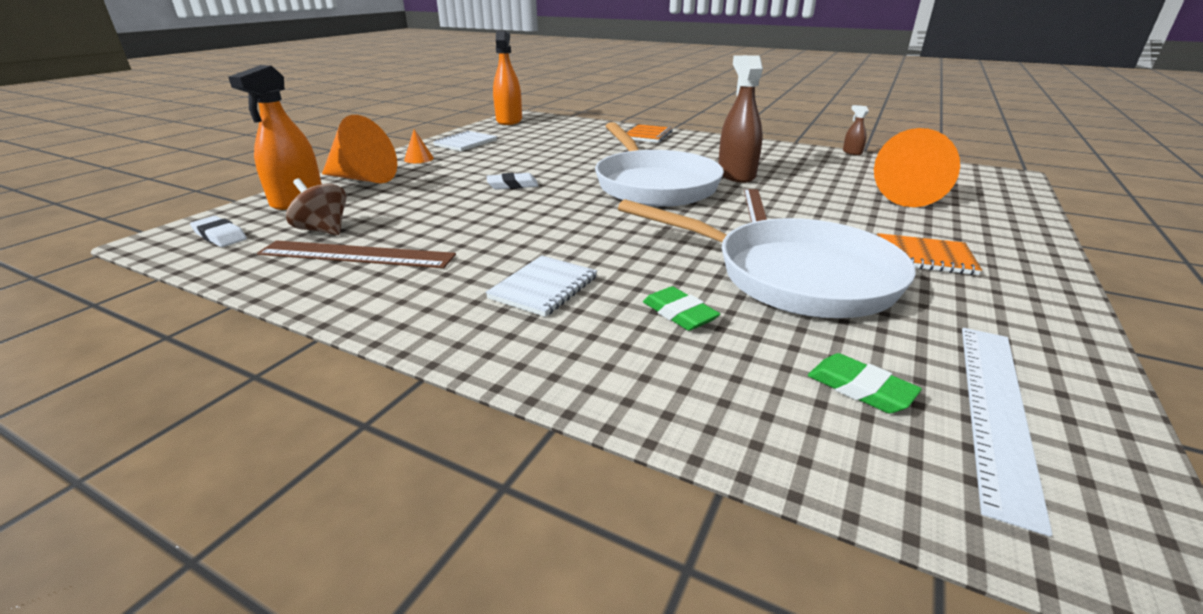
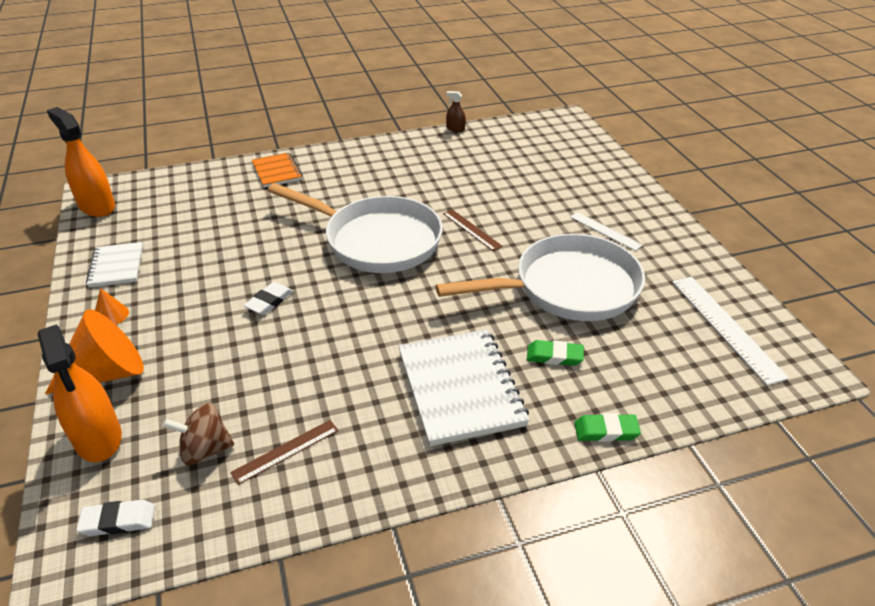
camera: 45 degrees left, 10 degrees up
brown ruler [257,240,456,268] -> brown ruler [230,420,339,485], size x0.59
white notebook [486,256,597,317] -> white notebook [398,329,529,446], size x1.77
brown spray bottle [718,55,763,183] -> none
green eraser [808,353,922,414] -> green eraser moved to [575,413,641,442]
orange cone [874,128,960,207] -> none
orange notebook [877,233,982,275] -> white ruler [570,212,643,251]

